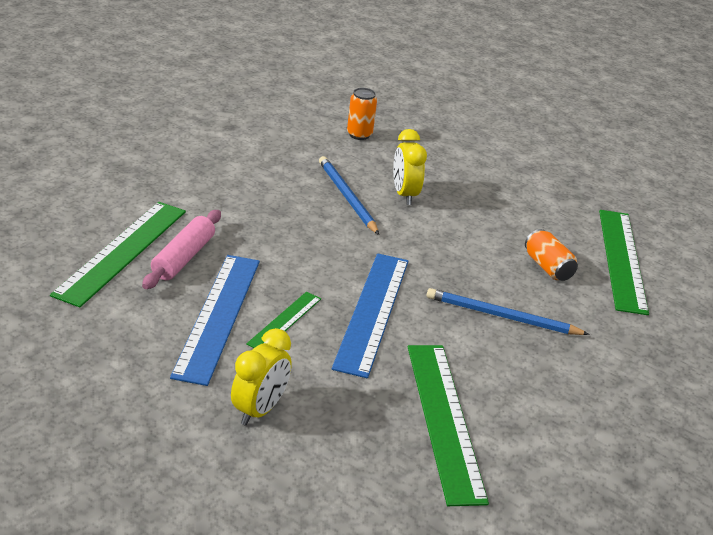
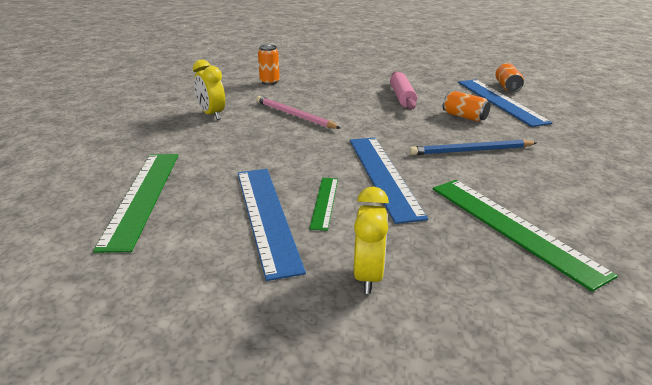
camera: 20 degrees left, 5 degrees down
pink rolling pin [142,210,221,289] -> pink rolling pin moved to [390,71,417,110]
blue pencil [319,156,379,235] -> pink pencil [256,96,341,129]
yellow clock [393,129,427,205] -> yellow clock moved to [193,59,225,120]
green ruler [599,210,649,315] -> blue ruler [458,79,552,127]
none -> orange can [495,63,524,92]

